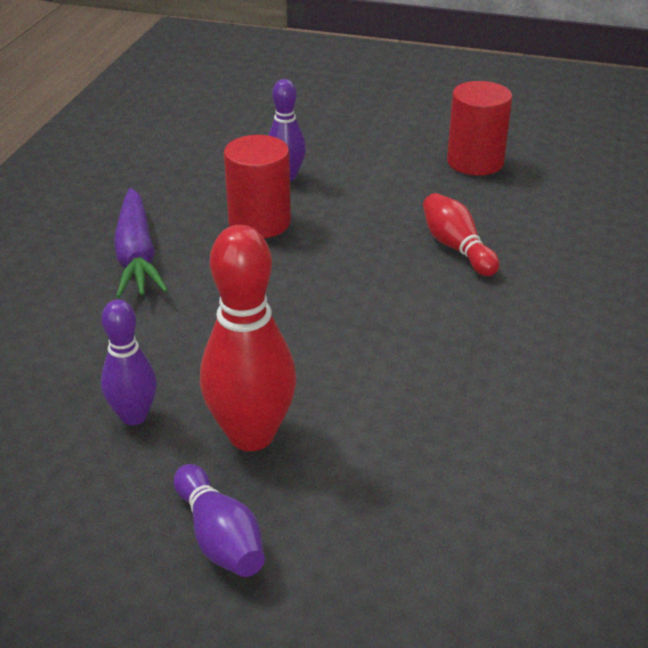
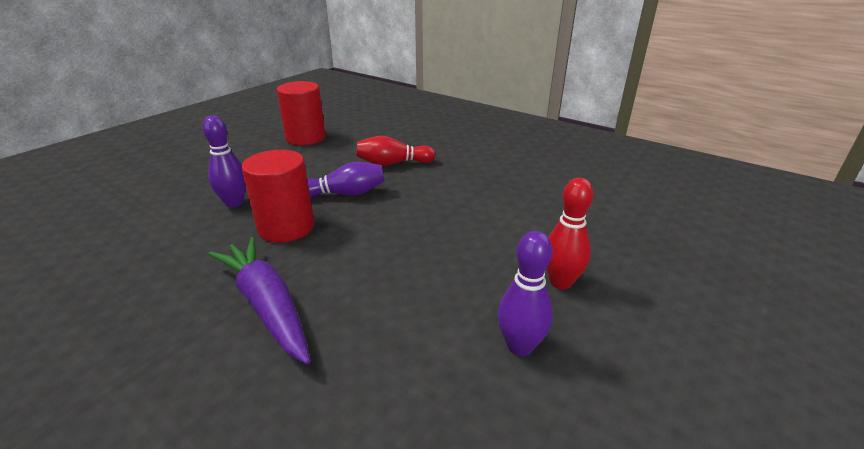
camera: 70 degrees left, 5 degrees down
purple carrot [114,188,168,298] -> purple carrot turned 135 degrees counterclockwise [208,237,310,364]
purple bowling pin [174,464,265,577] -> purple bowling pin moved to [307,162,385,198]
red bowling pin [200,225,296,451] -> red bowling pin [546,178,593,289], size x0.60

